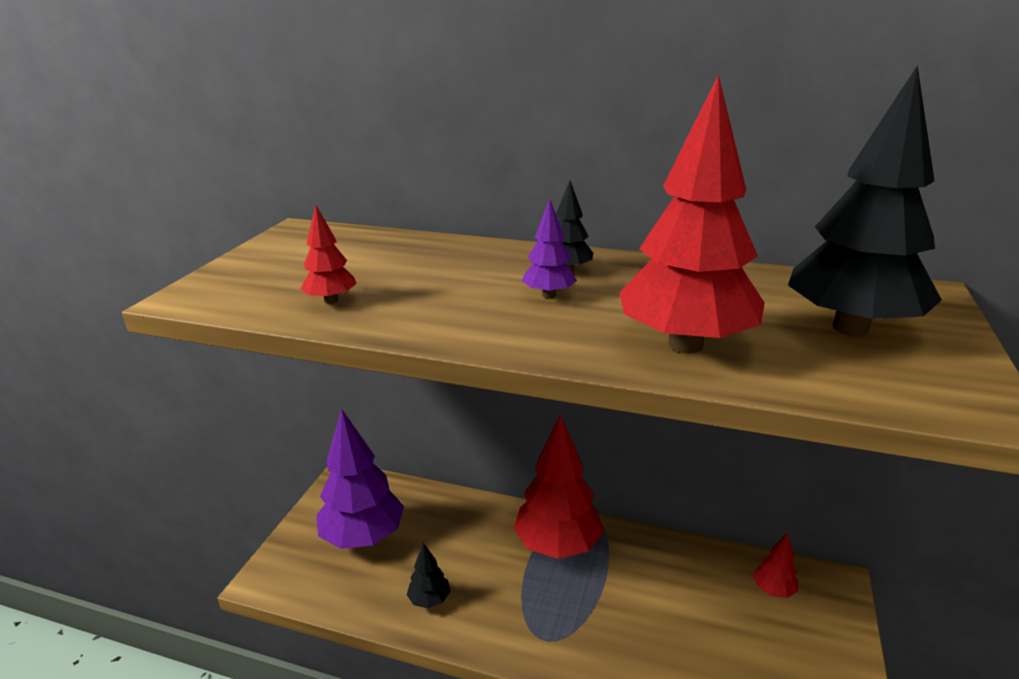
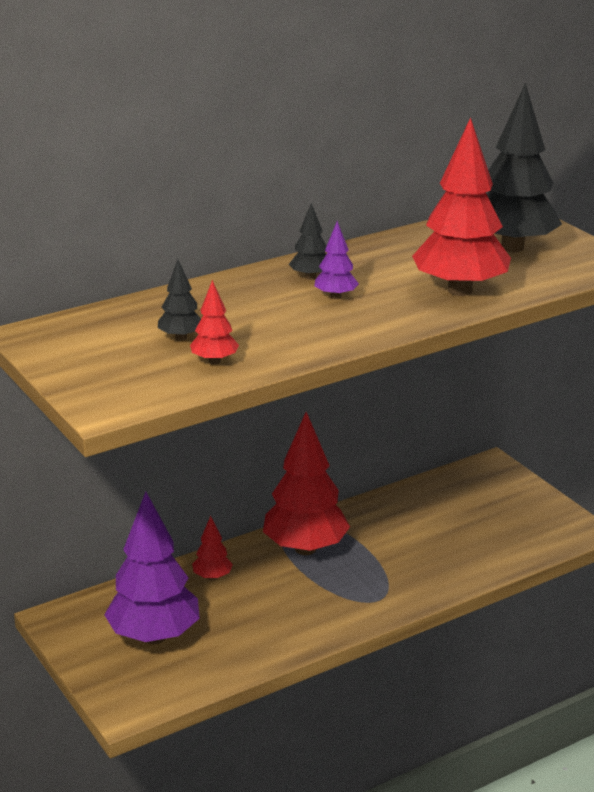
camera: 50 degrees left, 0 degrees up
black tree [407,543,450,608] -> black tree moved to [158,259,201,341]
red tree [753,533,798,598] -> red tree moved to [192,516,233,580]

